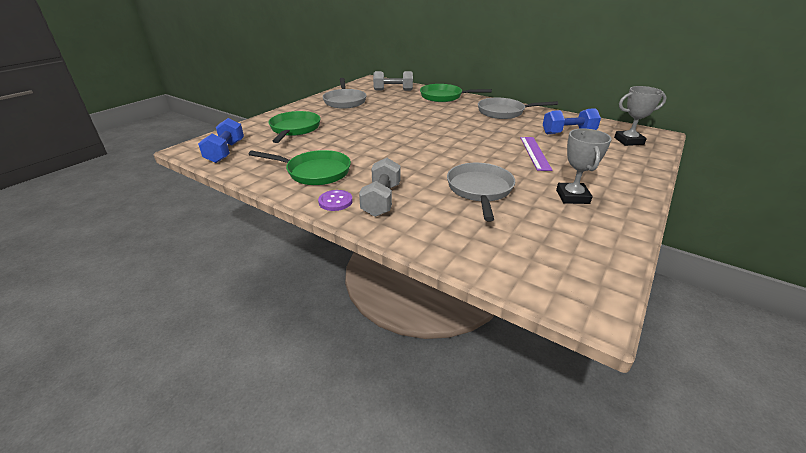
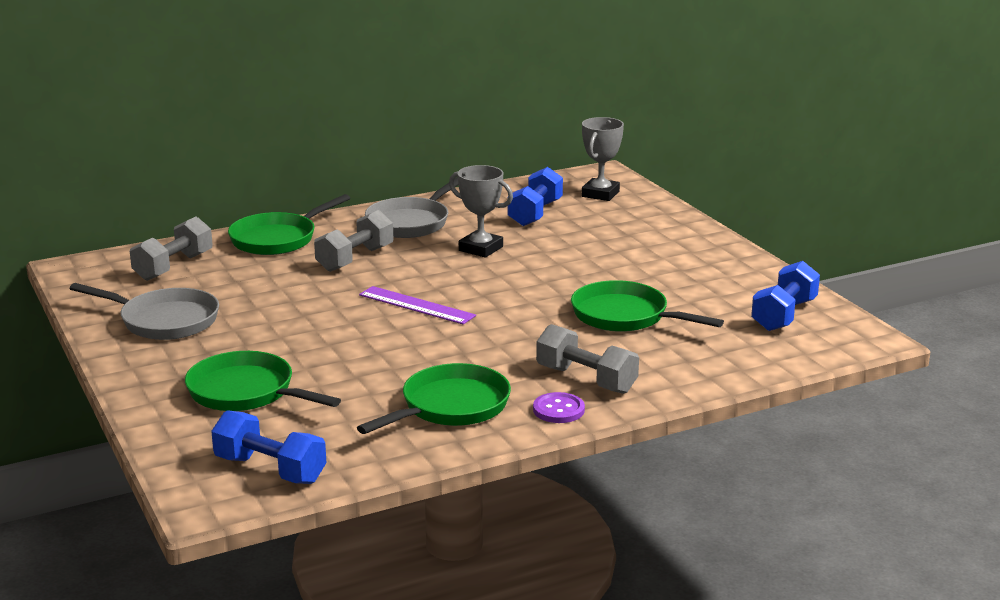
camera: 60 degrees left, 10 degrees down
grey pan [447,163,515,222] -> green pan [571,280,724,332]
purple ruler [520,137,553,171] -> purple ruler moved to [359,286,476,325]
grey trophy [556,128,612,204] -> grey trophy moved to [449,165,513,258]
none -> grey dumbbell [314,210,393,272]
none -> blue dumbbell [751,261,820,331]

